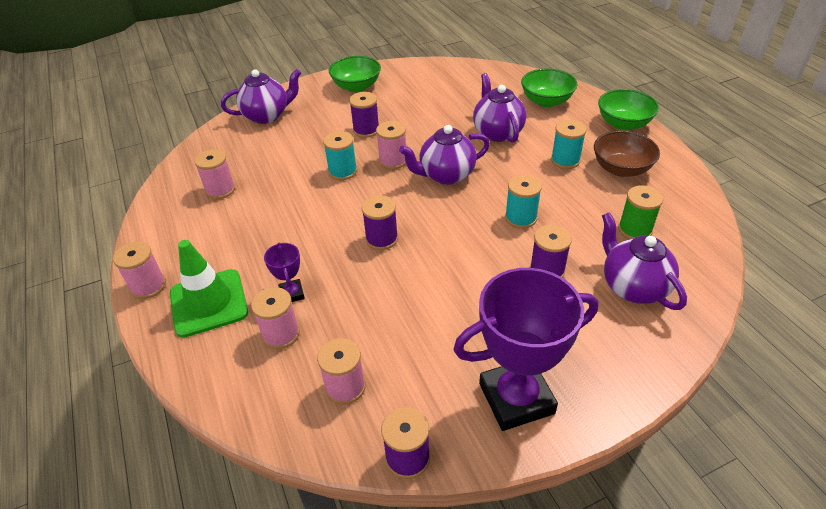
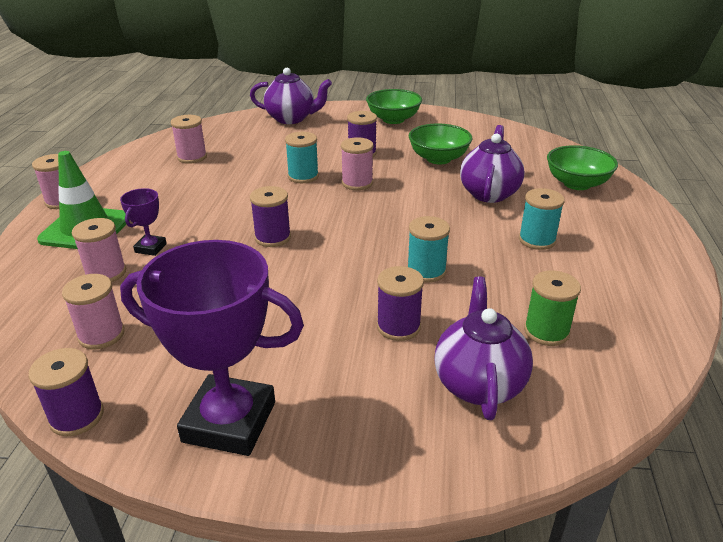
camera: 30 degrees right, 10 degrees down
purple teapot [399,125,490,185] -> none
brown bowl [594,131,660,177] -> none
green bowl [598,89,659,131] -> green bowl moved to [409,123,472,164]

